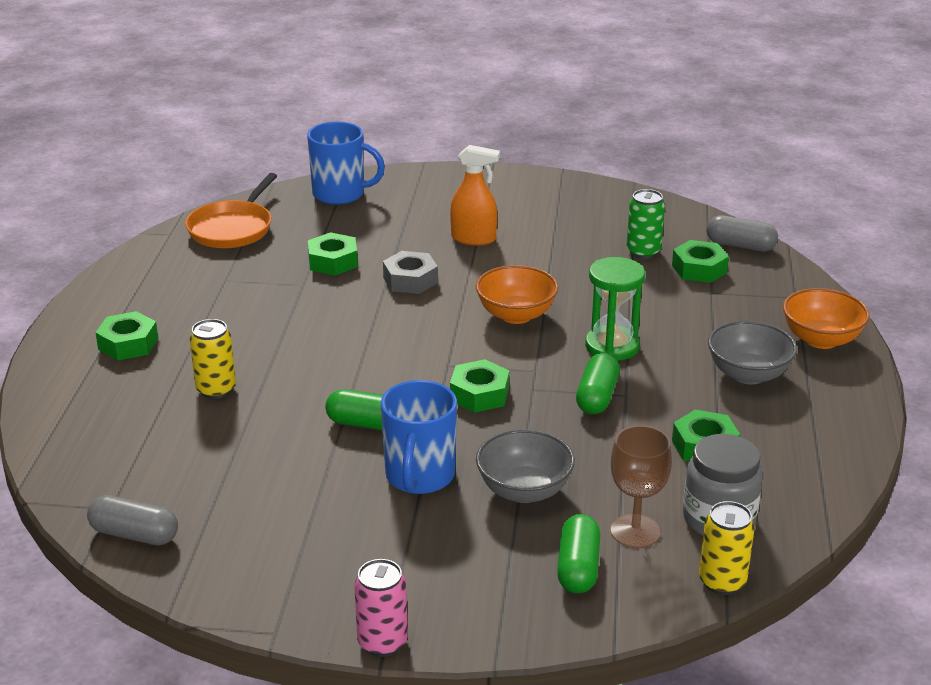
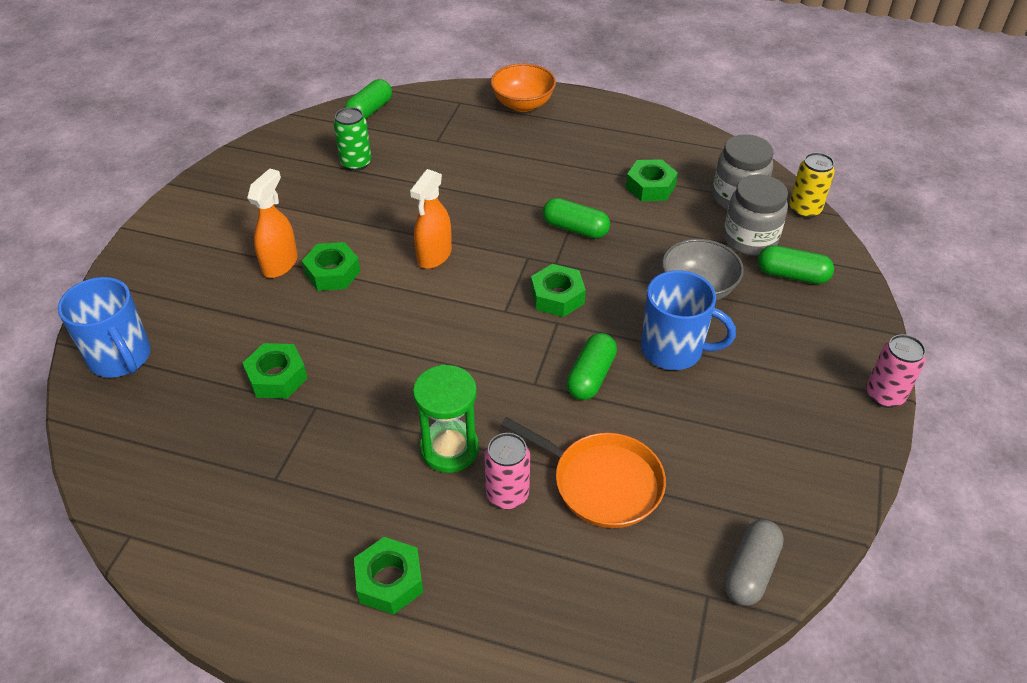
camera: 80 degrees left, 15 degrees up
orange pan [185,173,277,248] -> orange pan moved to [500,417,666,528]
yellow can [190,319,236,399] -> pink can [484,433,530,509]
blue mug [307,122,385,205] -> blue mug turned 120 degrees clockwise [58,277,151,378]
grey nut [383,251,438,294] -> none
orange bowl [476,265,558,324] -> orange spray bottle [410,169,452,269]
green hourglass [585,257,645,361] -> green hourglass moved to [413,364,479,473]
brown goblet [611,425,672,548] -> grey jar [723,175,788,256]
green nut [672,240,729,283] -> green nut moved to [302,242,360,291]
grey capsule [706,215,778,251] -> green capsule [344,79,392,119]
grey bowl [708,321,797,384] -> none

